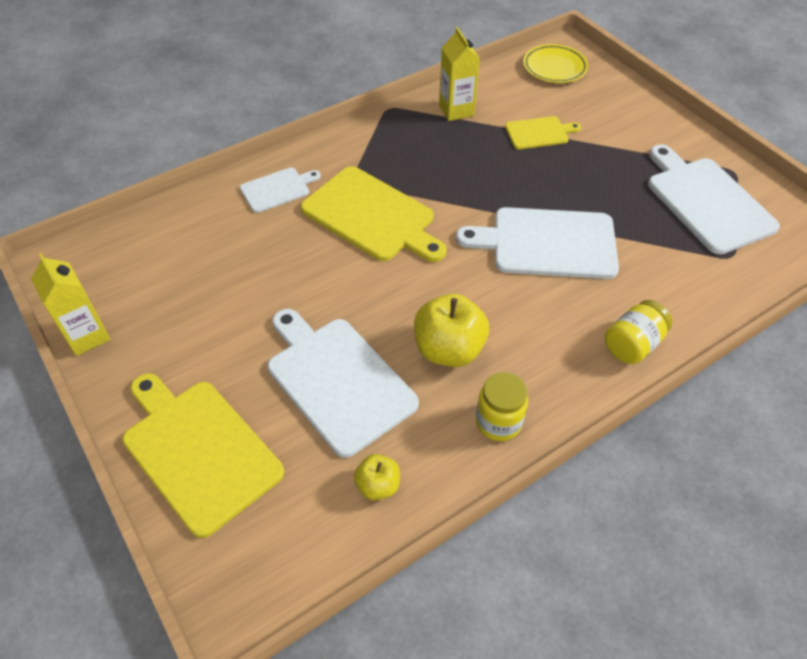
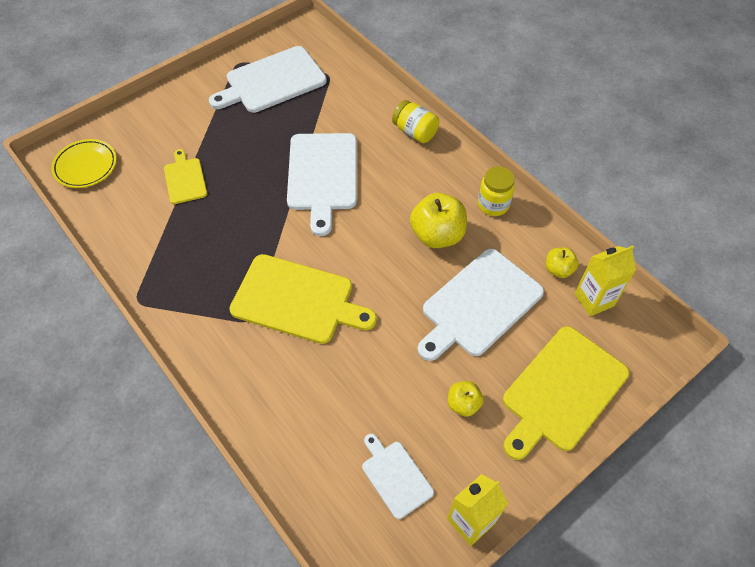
camera: 95 degrees left, 5 degrees up
white cutting board [240,167,321,213] -> white cutting board moved to [362,434,434,519]
yellow cutting board [301,166,447,262] -> yellow cutting board turned 75 degrees clockwise [229,254,377,344]
yellow carton [439,27,480,121] -> yellow carton moved to [575,246,636,316]
none -> yellow apple [448,381,484,417]

